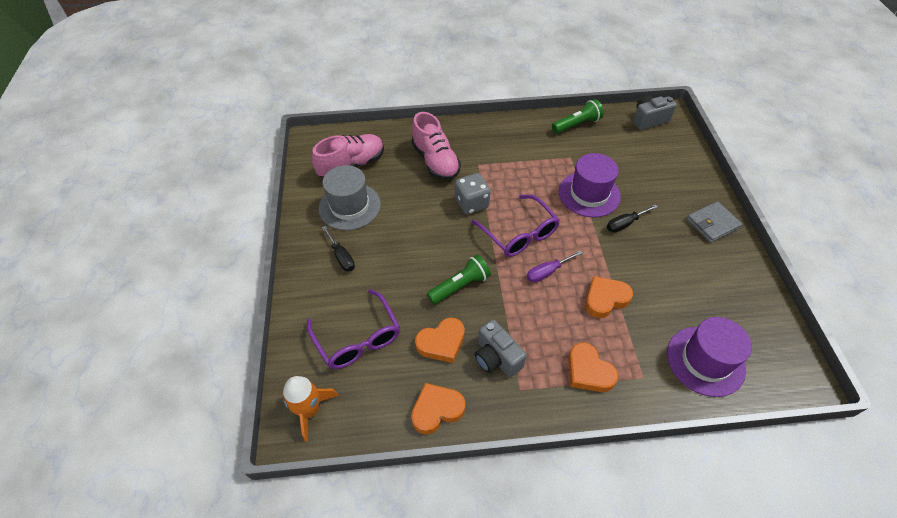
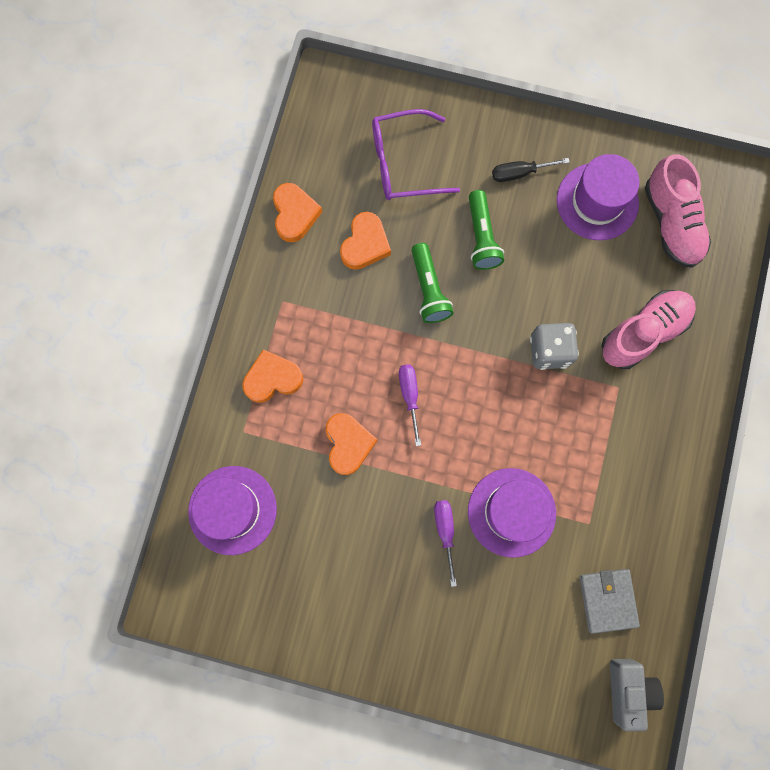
camera: 110 degrees right, 25 degrees up
orange rocket [282,376,339,442] -> none
grey hat [319,165,381,230] -> purple hat [557,154,640,240]
pink shoe [412,112,461,180] -> pink shoe turned 150 degrees clockwise [601,290,696,369]
orange heart [415,318,465,363] -> orange heart turned 150 degrees counterclockwise [340,212,391,270]
purple glasses [472,195,560,257] -> none
grey camera [475,320,527,377] -> none
green flashlight [552,99,604,134] -> green flashlight moved to [469,190,504,270]
black screwdriver [607,204,658,232] -> purple screwdriver [434,500,457,587]
grey wallet [686,201,743,243] -> grey wallet moved to [580,569,640,634]

